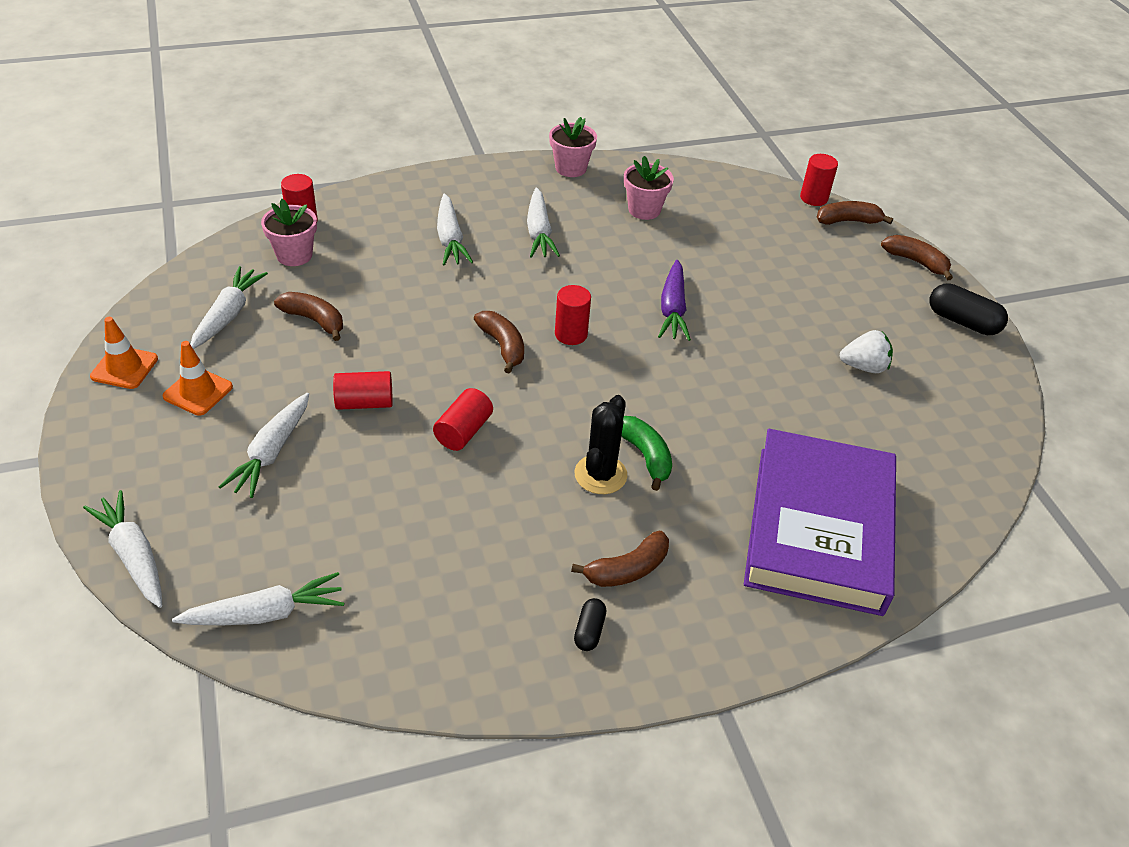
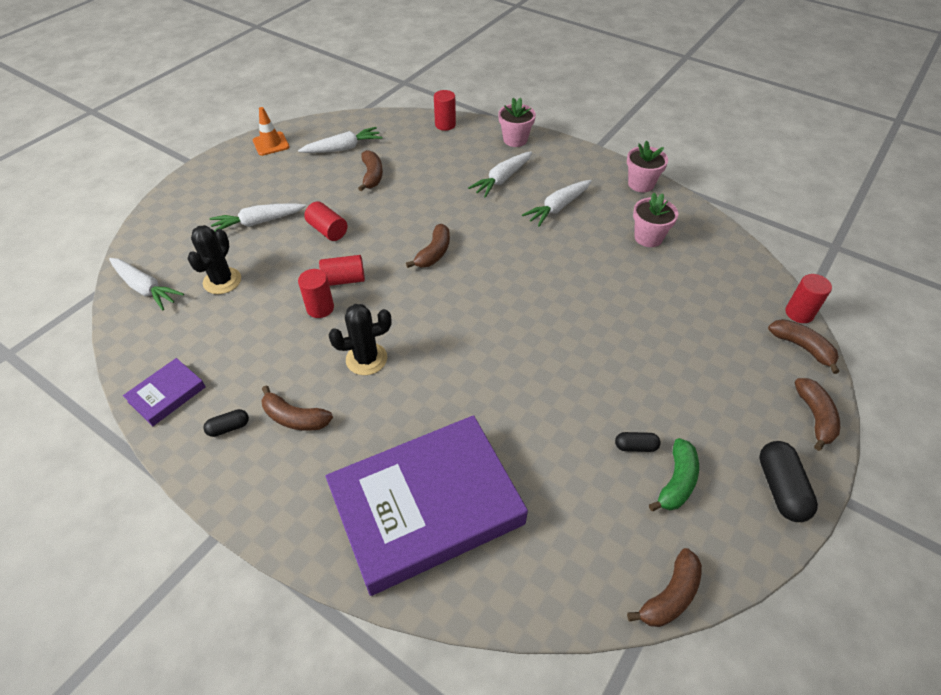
camera: 55 degrees right, 5 degrees up
white carrot [83,490,162,608] -> none
orange traffic cone [163,341,233,416] -> none
pink flower pot [261,199,317,266] -> pink flower pot moved to [498,98,536,147]
red cylinder [555,285,591,345] -> red cylinder moved to [298,269,334,318]
green banana [622,416,672,491] -> green banana moved to [649,438,699,511]
purple carrot [658,260,691,341] -> none
white strawberry [840,330,893,373] -> black capsule [615,432,661,452]
none -> purple book [123,358,206,426]
none -> black cactus [188,225,241,294]
none -> brown banana [627,548,702,627]

